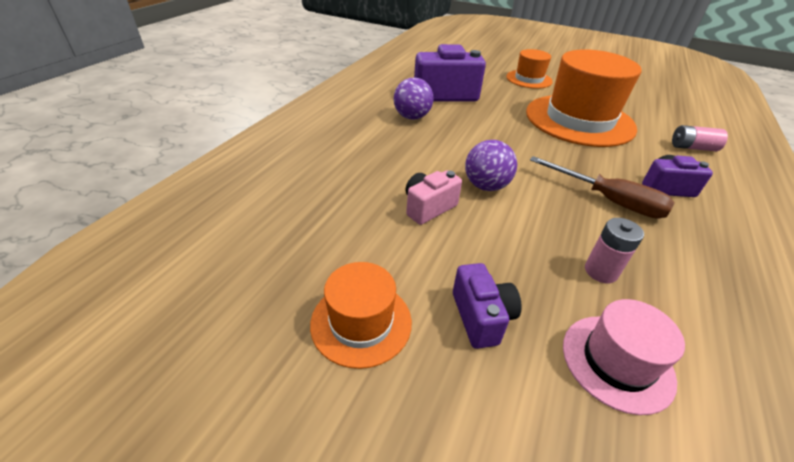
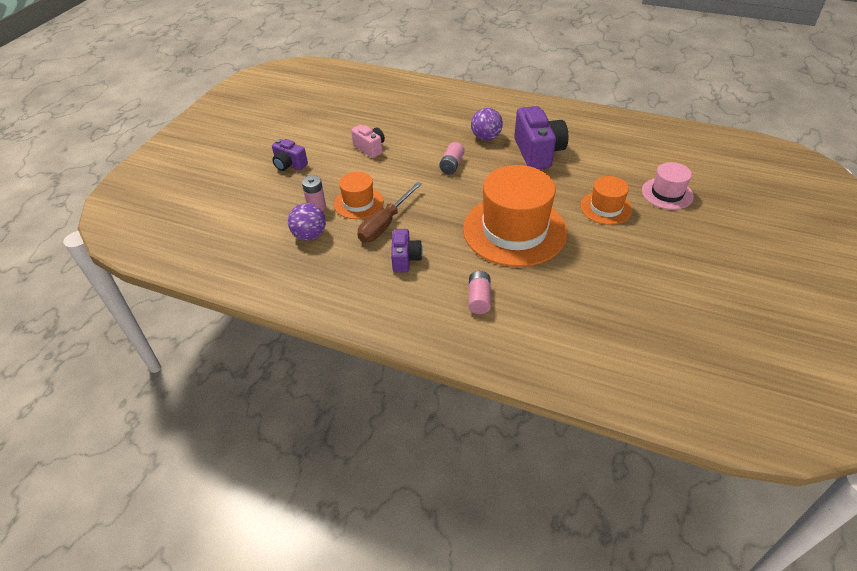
camera: 90 degrees right, 5 degrees up
orange hat [310,262,412,369] -> orange hat moved to [334,172,383,219]
purple camera [453,263,522,349] -> purple camera turned 45 degrees clockwise [272,139,308,171]
purple ball [465,140,517,191] -> purple ball moved to [288,203,326,241]
pink hat [563,299,685,415] -> pink hat moved to [642,162,694,210]
none -> pink battery [439,142,465,174]

